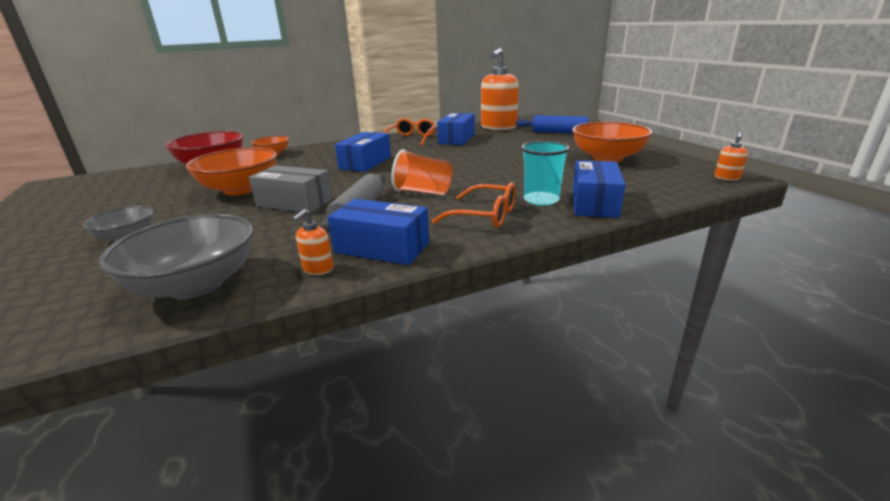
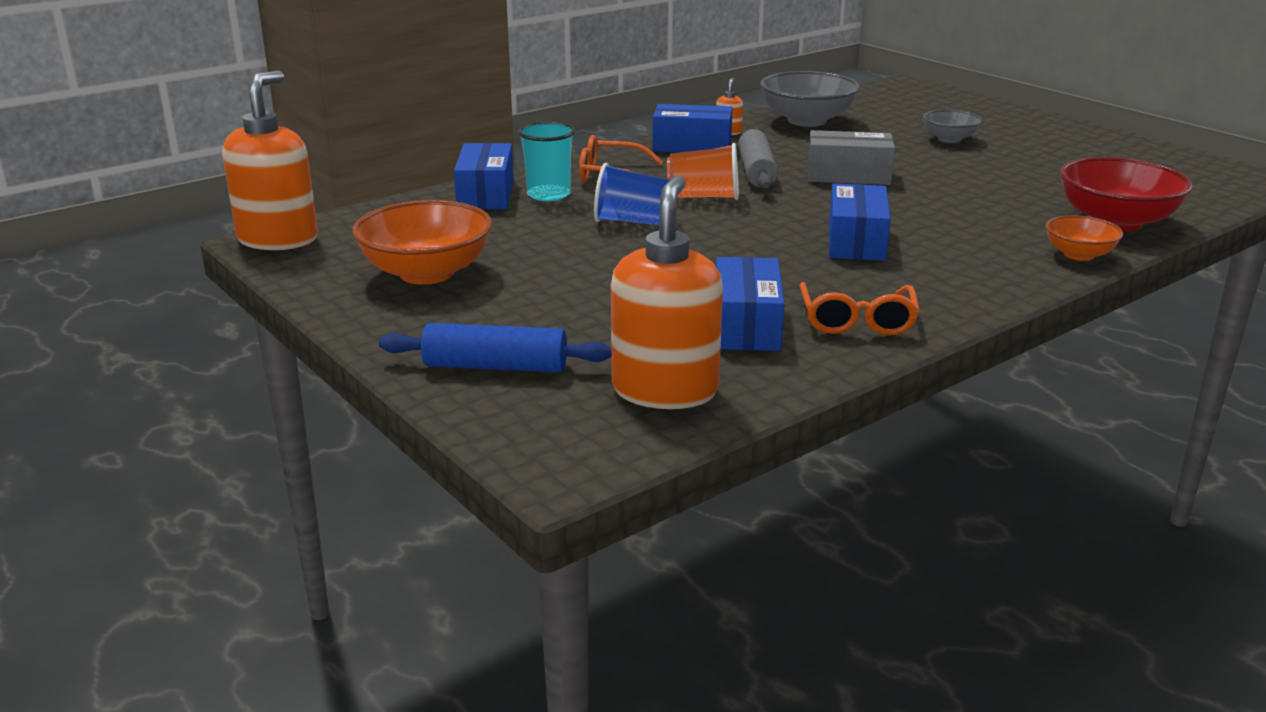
camera: 165 degrees right, 0 degrees up
orange bowl [186,147,277,195] -> none
orange soap dispenser [715,132,748,181] -> orange soap dispenser [222,70,318,250], size x2.44
none -> blue cup [594,163,670,225]

